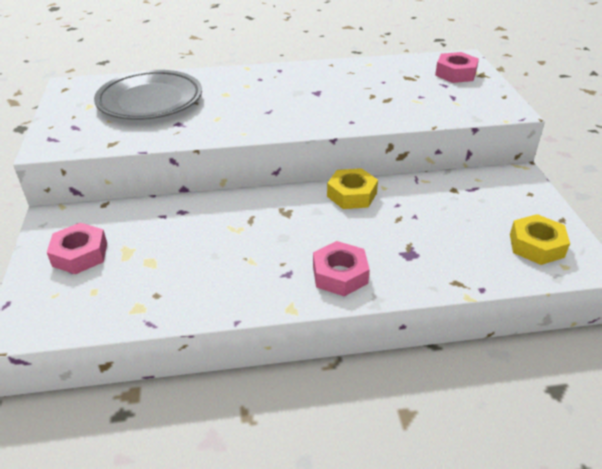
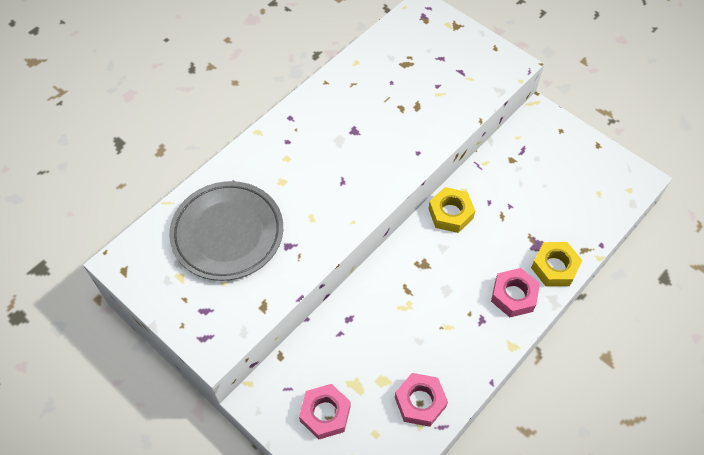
camera: 40 degrees left, 20 degrees up
pink nut [435,52,479,83] -> pink nut moved to [395,373,448,427]
yellow nut [510,214,570,265] -> yellow nut moved to [531,242,582,286]

